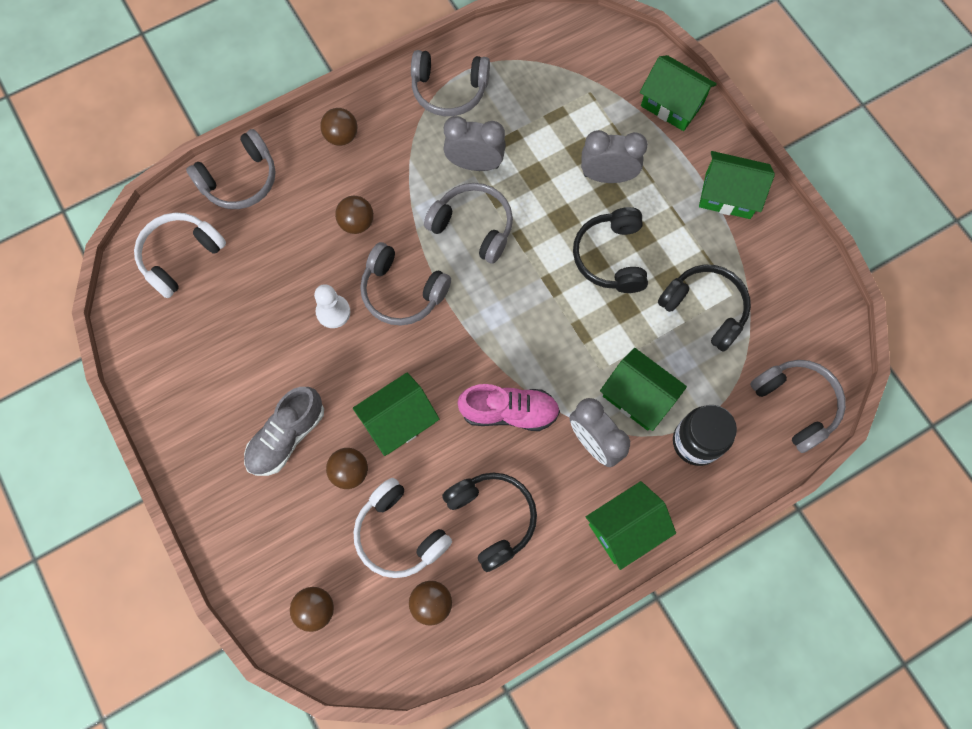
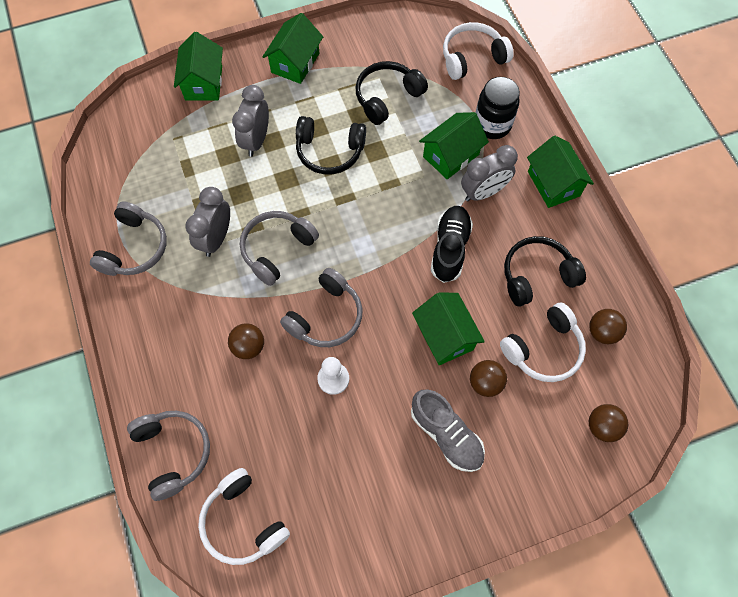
camera: 80 degrees left, 5 degrees down
brown ball [320,108,357,146] -> none
pink shoe [457,384,560,431] -> black shoe [431,206,473,283]
green house [640,55,717,131] -> green house turned 45 degrees counterclockwise [174,32,223,100]
grey headphones [750,360,846,453] -> white headphones [443,22,513,80]

